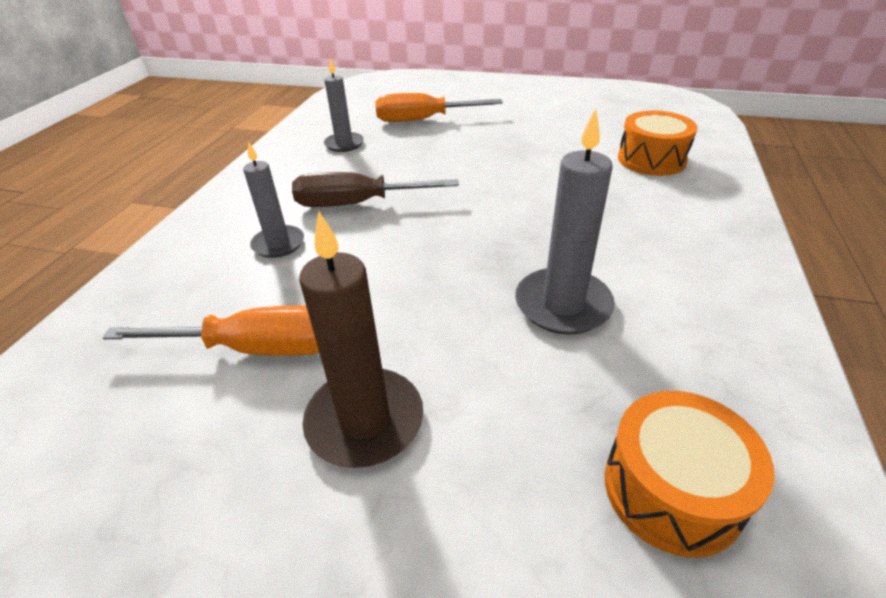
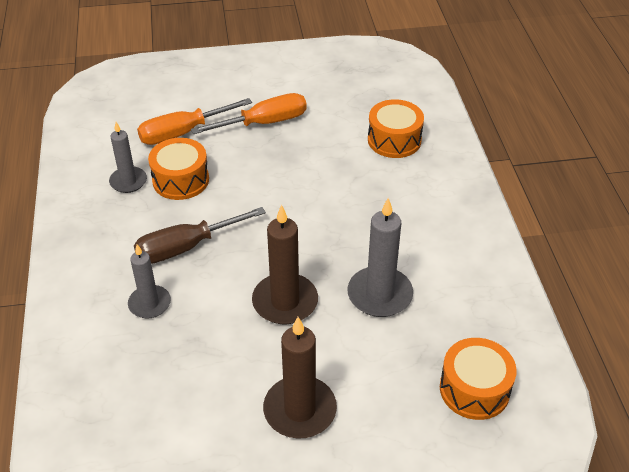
camera: 25 degrees left, 5 degrees up
orange screwdriver [103,305,319,356] -> orange screwdriver moved to [191,93,307,134]
none -> orange drum [148,138,209,200]
none -> brown candle [252,205,318,324]

